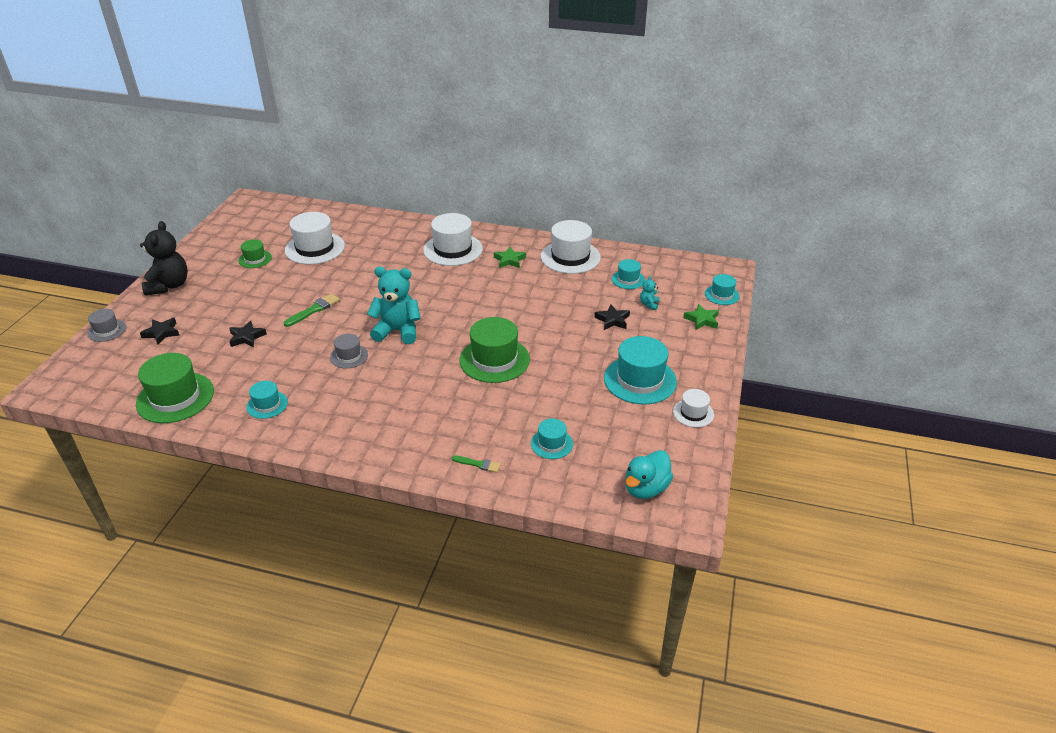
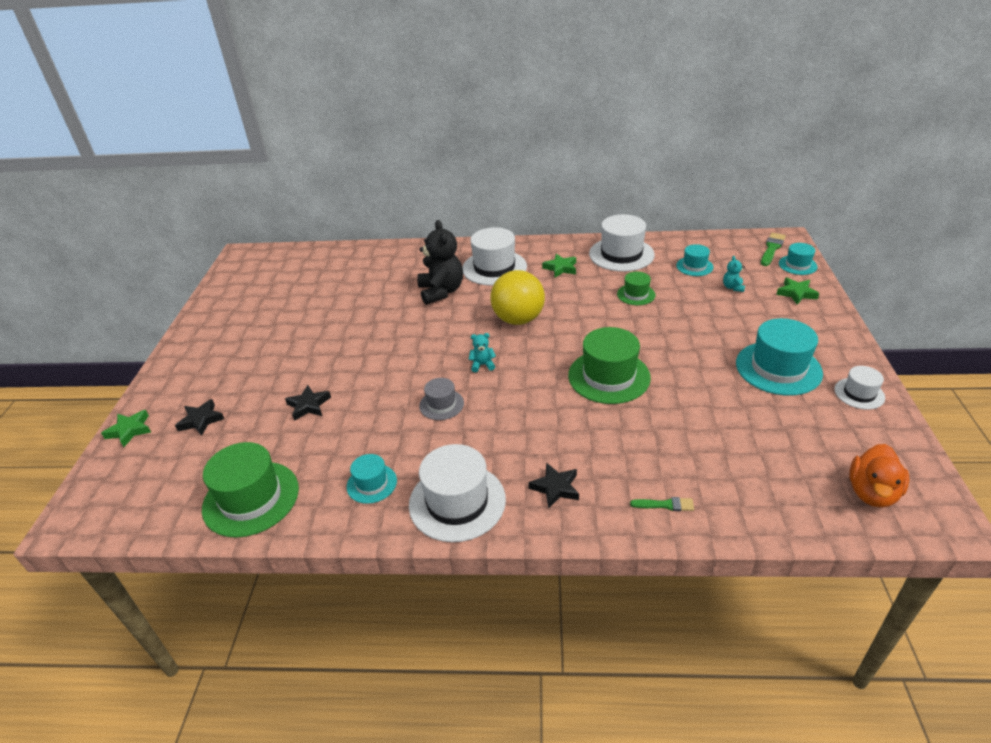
camera: 10 degrees left, 0 degrees up
grey hat [87,309,126,342] -> green star [101,410,151,447]
black teddy bear [140,221,188,295] -> black teddy bear moved to [417,220,463,305]
green hat [238,239,272,268] -> green hat moved to [617,272,656,305]
green brush [283,293,340,327] -> green brush moved to [761,233,786,266]
white hat [285,212,345,264] -> white hat moved to [409,444,506,542]
turquoise teddy bear [367,267,421,344] -> turquoise teddy bear [468,333,496,372], size x0.45
turquoise hat [531,419,573,459] -> none
black star [594,304,630,330] -> black star moved to [528,463,579,509]
turquoise duck [625,450,673,499] -> orange duck [849,444,909,508]
none -> yellow ball [491,270,545,325]

